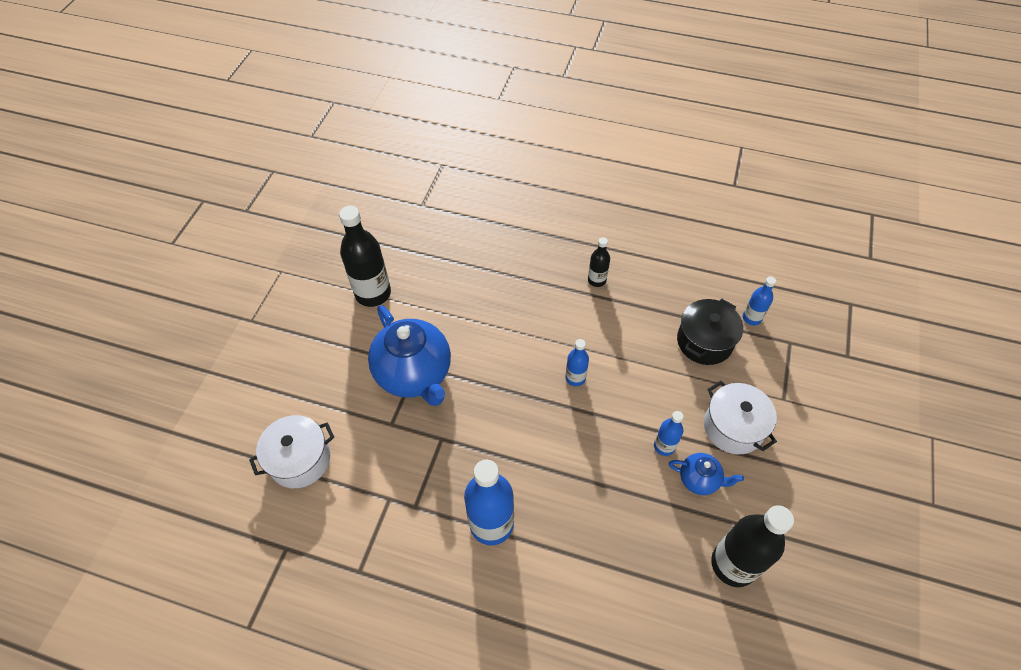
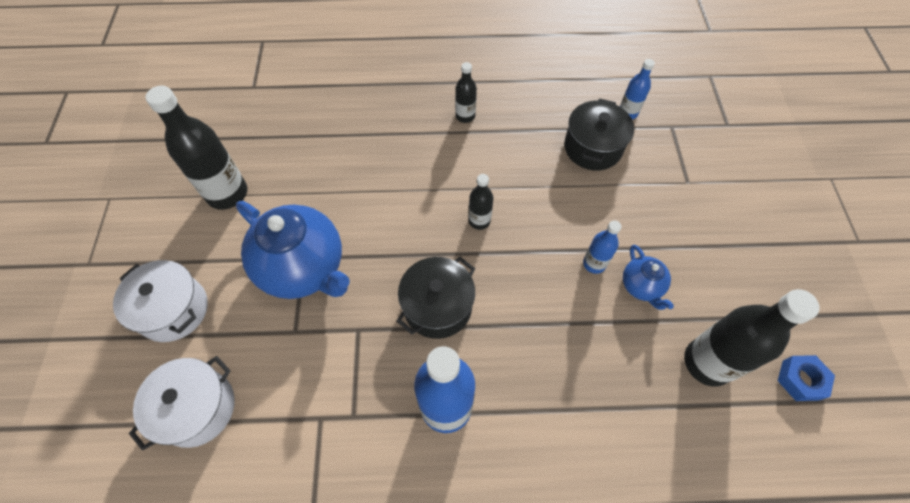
camera: 20 degrees left, 5 degrees up
blue bottle [566,339,589,386] -> black bottle [468,174,493,230]
blue teapot [669,453,744,495] -> blue teapot turned 75 degrees clockwise [623,245,674,310]
white pot [704,381,777,454] -> white pot moved to [113,260,208,342]
none -> black pot [397,257,475,339]
none -> blue nut [778,355,835,401]

